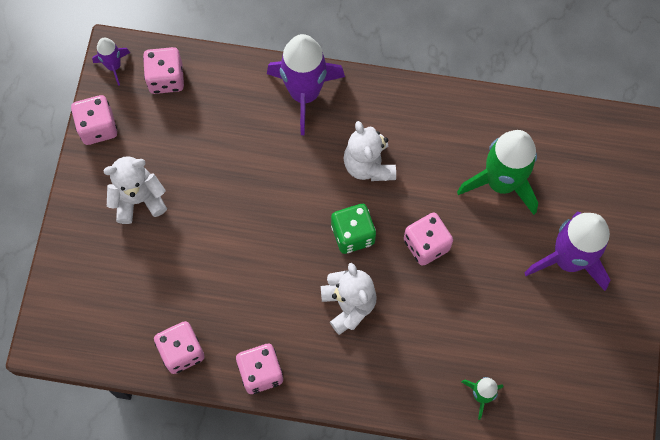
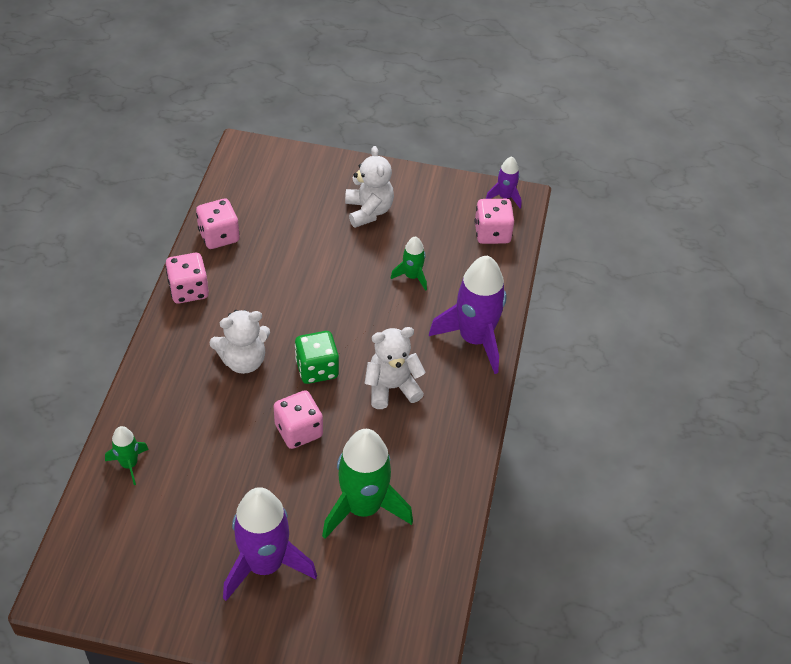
camera: 90 degrees right, 20 degrees down
pink dice [71,95,117,145] -> none
none -> green rocket [391,236,427,291]

